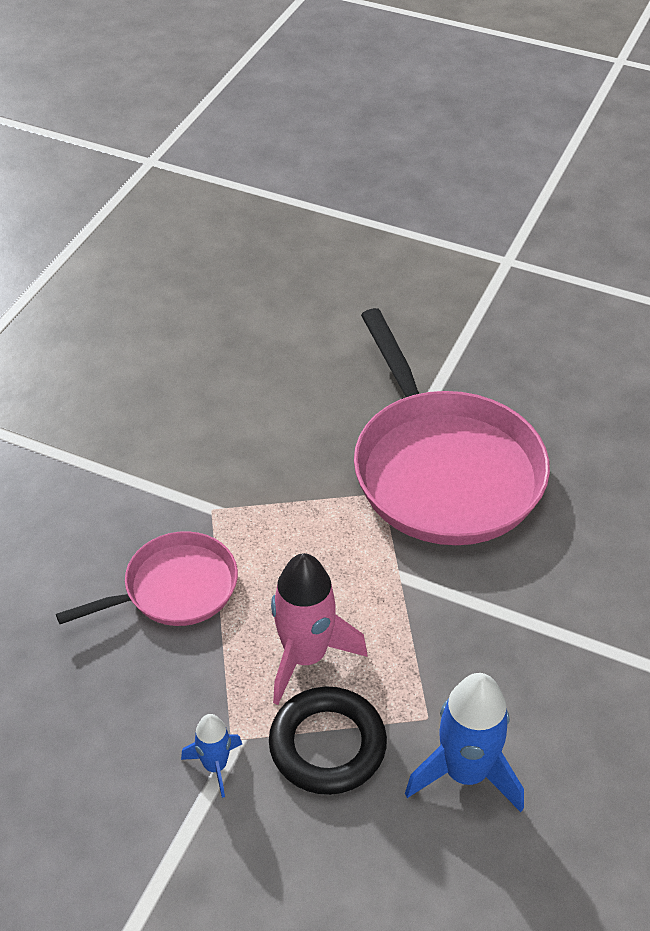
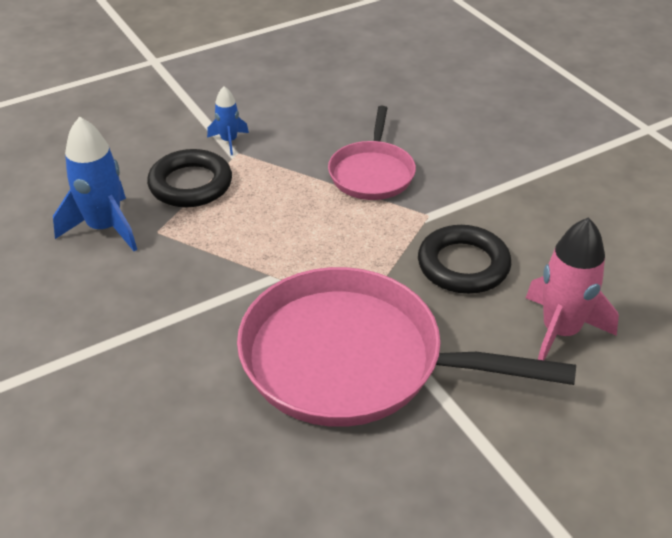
camera: 125 degrees right, 5 degrees down
pink rocket [271,553,368,705] -> pink rocket moved to [526,217,619,360]
none -> black ring [418,225,511,294]

